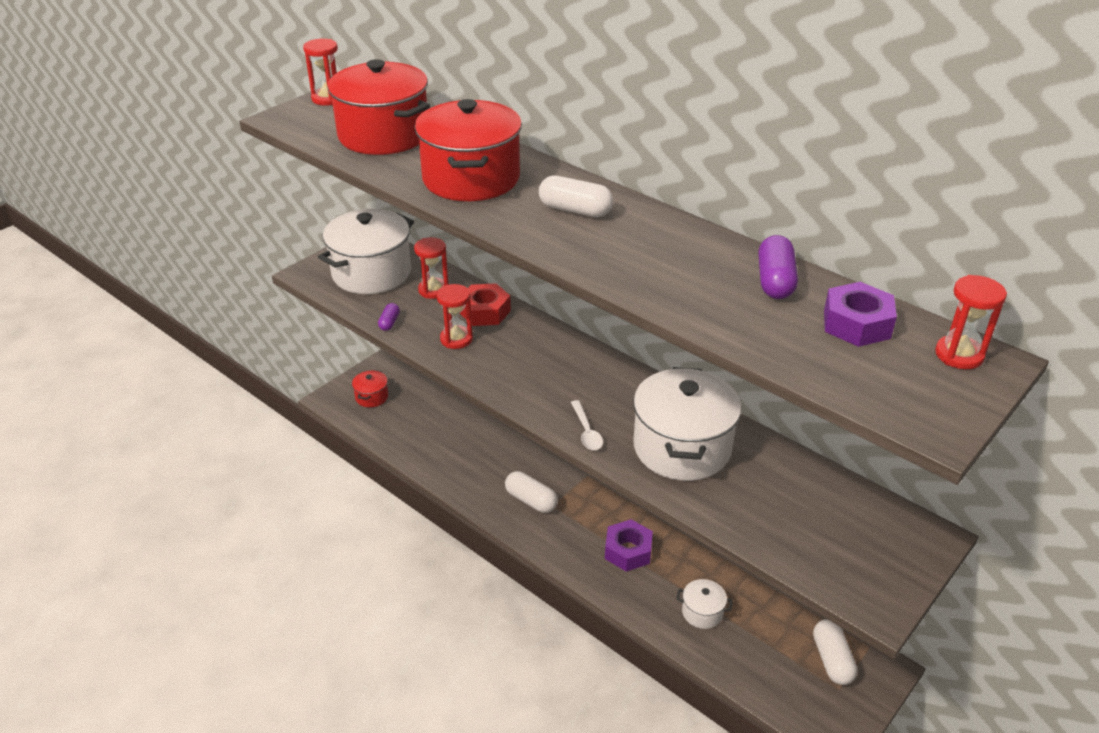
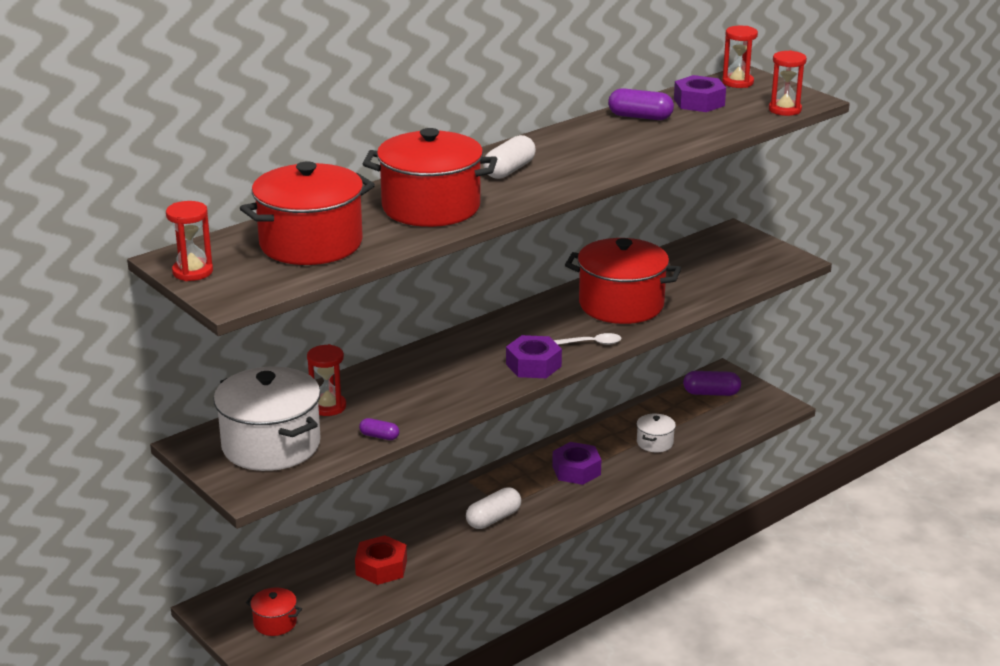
camera: 80 degrees left, 10 degrees down
red hourglass [436,284,473,349] -> red hourglass moved to [769,50,807,116]
red nut [460,283,511,326] -> red nut moved to [355,535,407,585]
white pot [633,367,742,481] -> red pot [565,238,681,324]
white capsule [813,619,857,685] -> purple capsule [683,371,741,396]
none -> purple nut [506,335,562,378]

